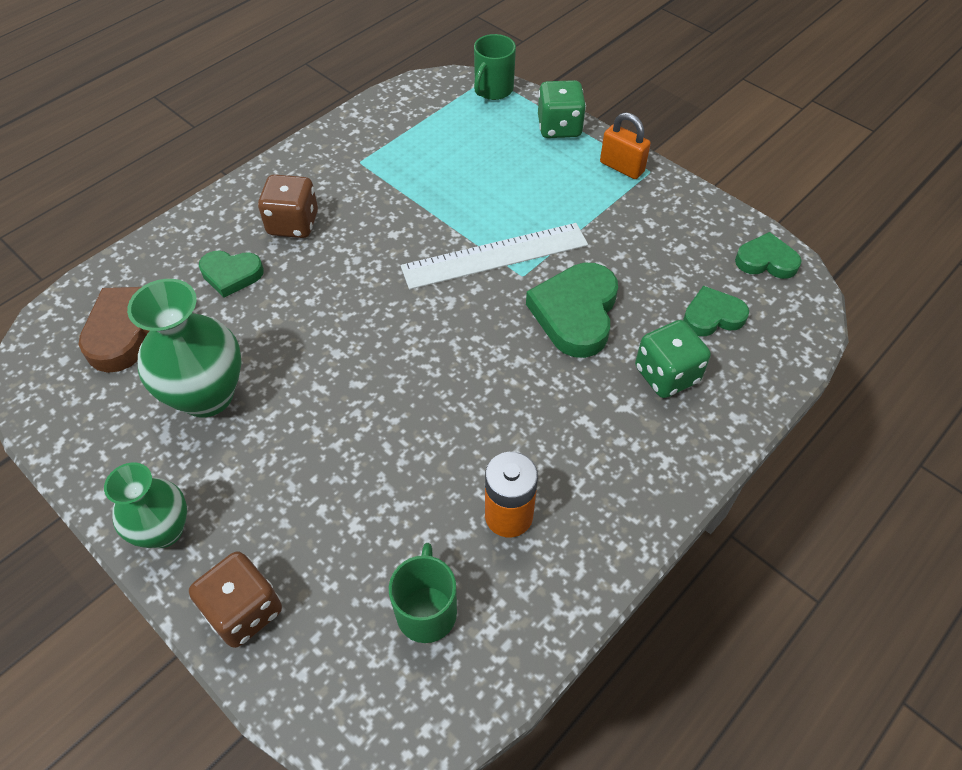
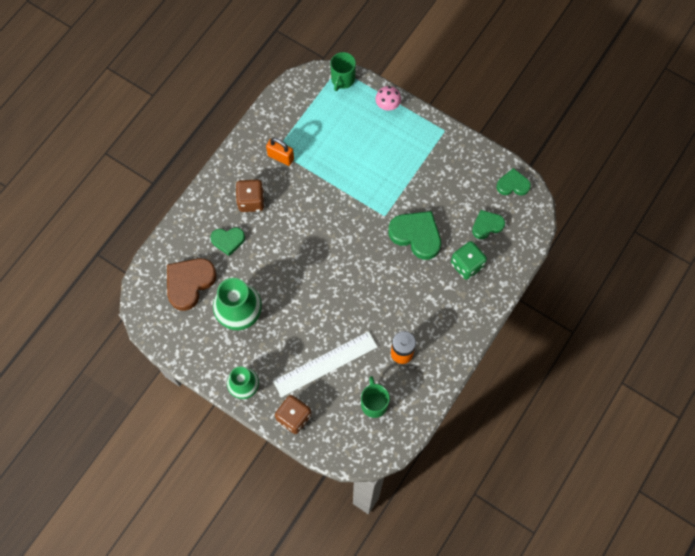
camera: 10 degrees left, 15 degrees up
white ruler [401,223,588,290] -> white ruler moved to [273,331,377,397]
green heart [526,263,618,358] -> green heart turned 120 degrees clockwise [388,211,441,260]
green dice [538,80,586,138] -> pink mushroom [375,86,401,111]
orange padlock [600,112,651,179] -> orange padlock moved to [266,138,294,166]

